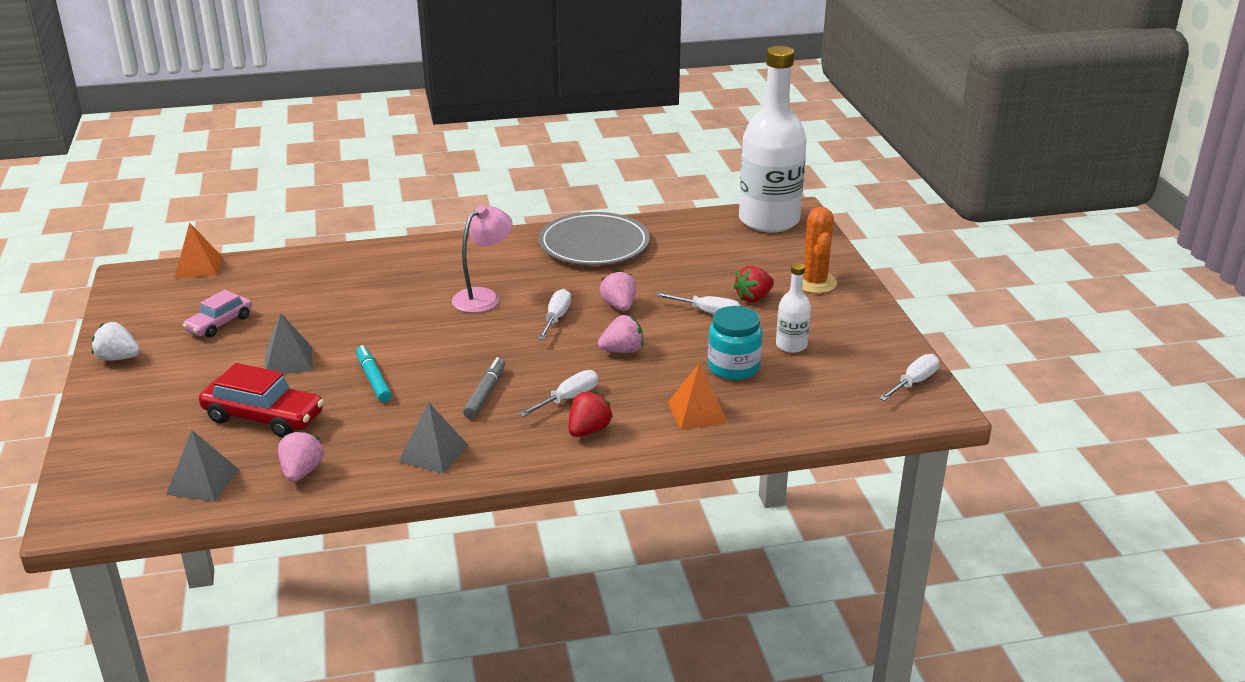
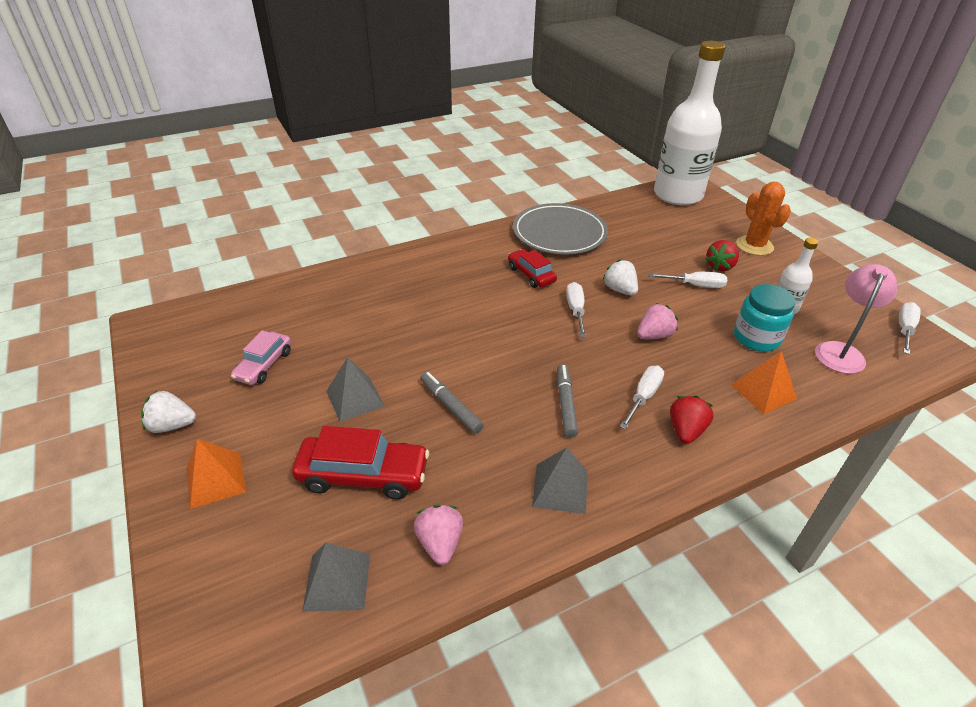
camera: 15 degrees left, 10 degrees up
orange pyramid [175,222,222,278] -> orange pyramid moved to [187,439,246,509]
turquoise marker [356,345,392,402] -> grey marker [421,372,484,434]
pink lamp [452,205,513,313] -> pink lamp moved to [815,264,897,374]
pink strawberry [600,270,636,311] -> white strawberry [603,259,638,295]
none -> red car [508,249,557,288]

